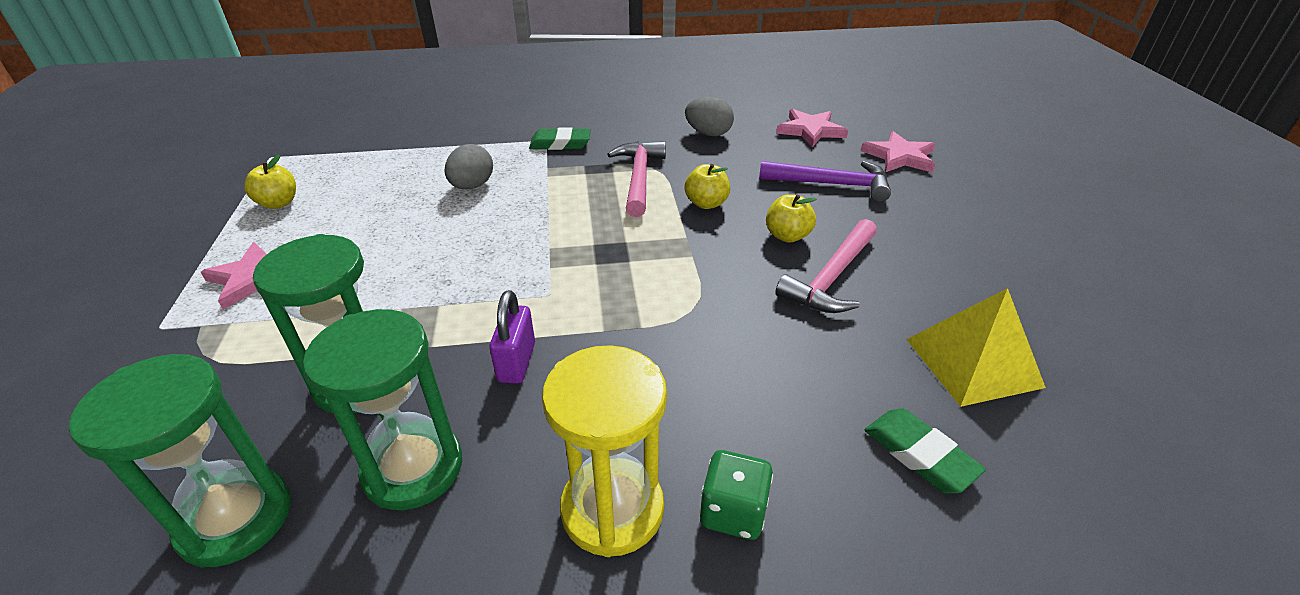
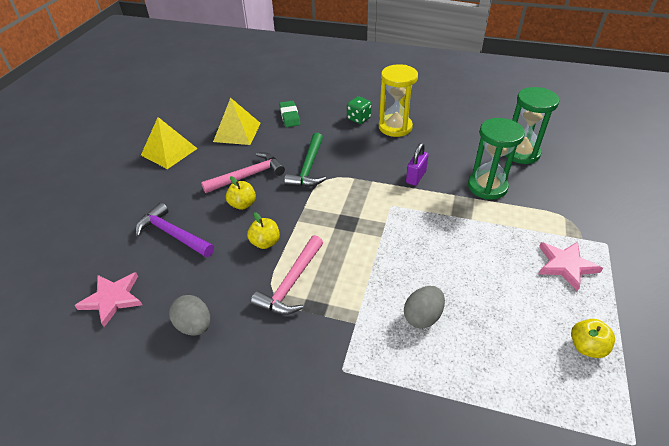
camera: 155 degrees left, 5 degrees up
green hourglass [303,309,462,510] -> none
green eraser [529,127,591,150] -> none
pink star [861,131,935,173] -> none
none -> yellow pyramid [141,117,198,169]
none -> green hammer [284,133,326,187]

